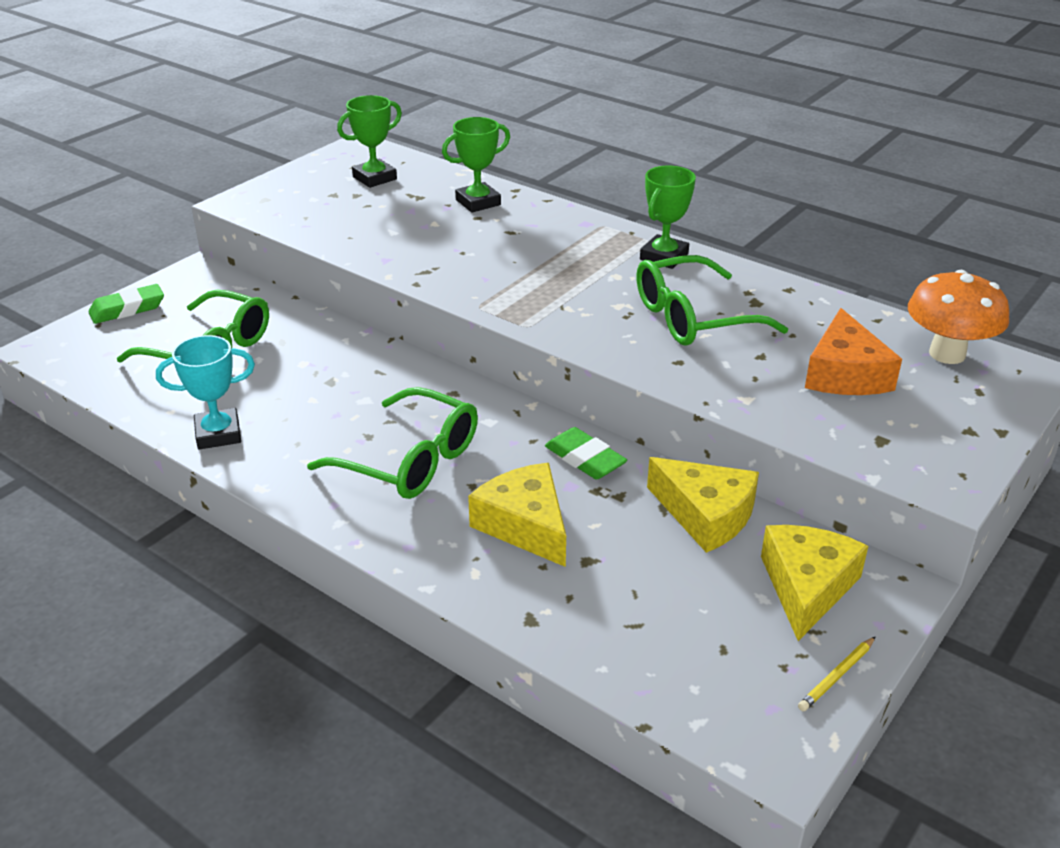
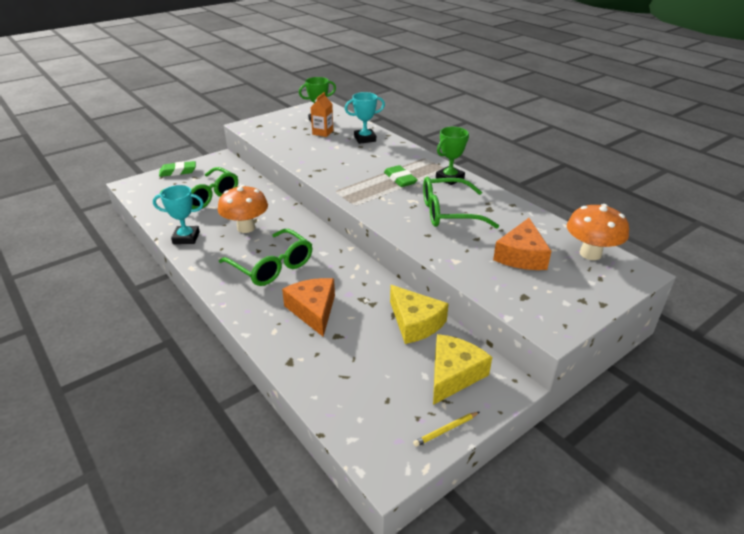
camera: 15 degrees right, 0 degrees up
green trophy [442,117,510,213] -> turquoise trophy [345,92,385,144]
yellow cheese [468,463,566,567] -> orange cheese [282,278,335,337]
green eraser [545,427,627,480] -> green eraser moved to [384,165,418,187]
none -> orange mushroom [218,185,268,233]
none -> orange carton [311,92,333,137]

